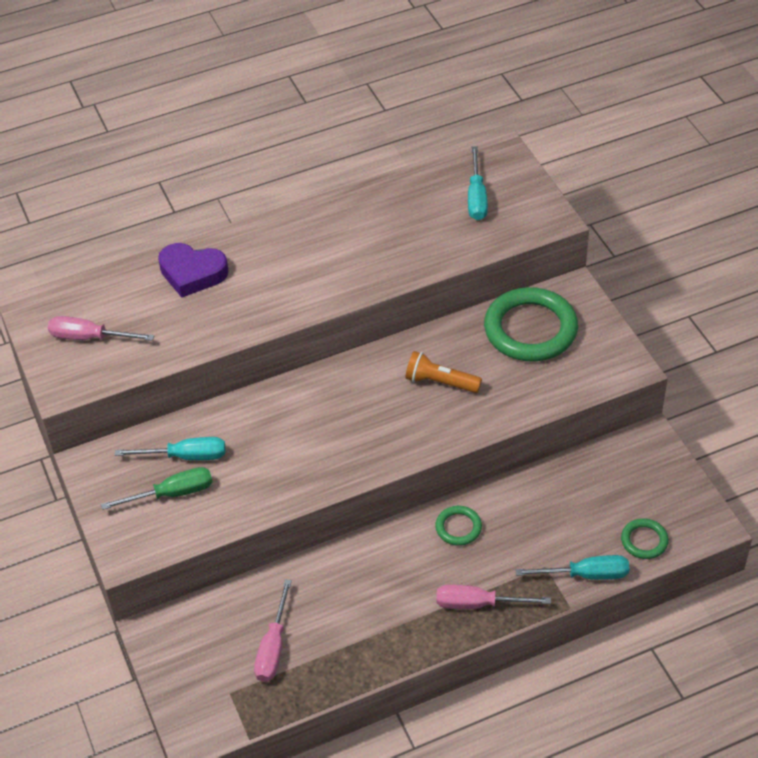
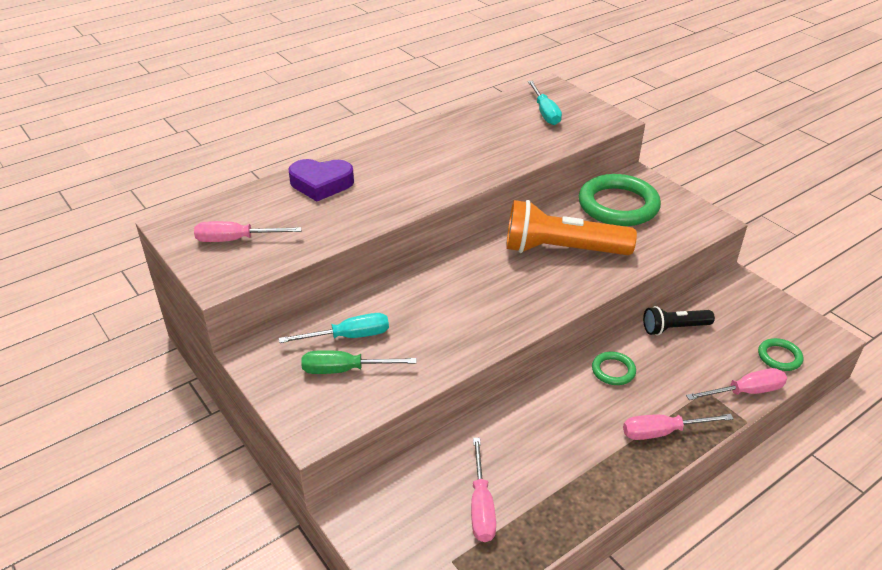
camera: 15 degrees left, 10 degrees down
green screwdriver [101,467,212,510] -> green screwdriver turned 150 degrees counterclockwise [301,350,417,374]
orange flashlight [405,351,482,393] -> orange flashlight [506,200,637,255], size x1.86
turquoise screwdriver [516,555,630,580] -> pink screwdriver [686,368,787,400]
none -> black flashlight [643,306,715,335]

